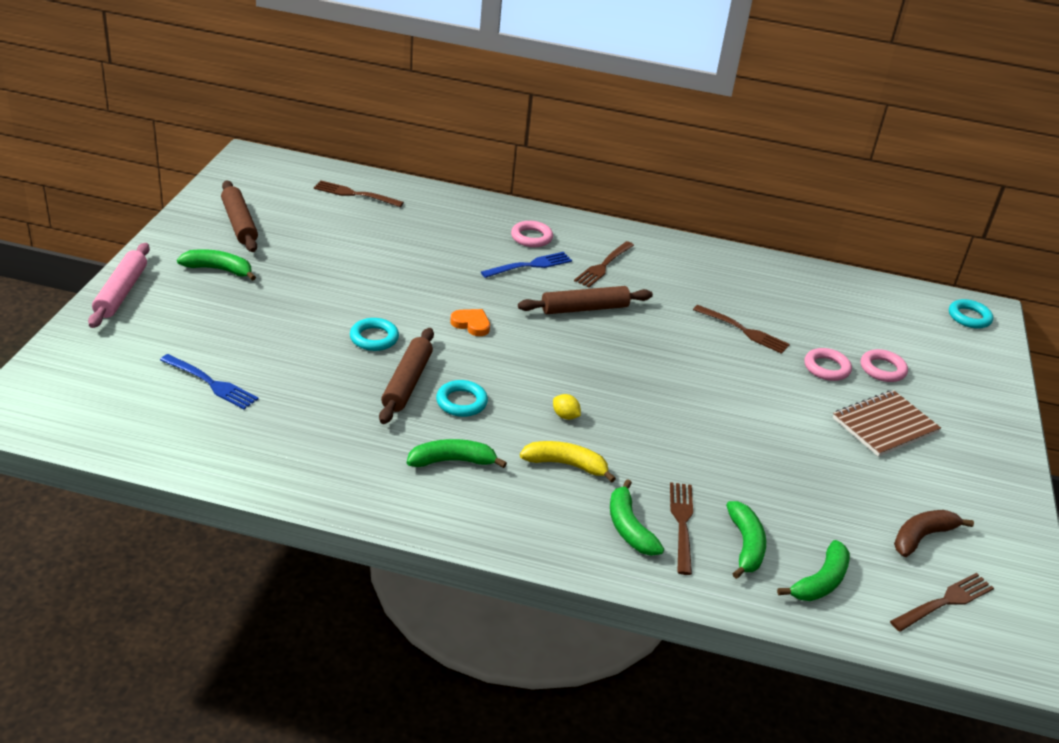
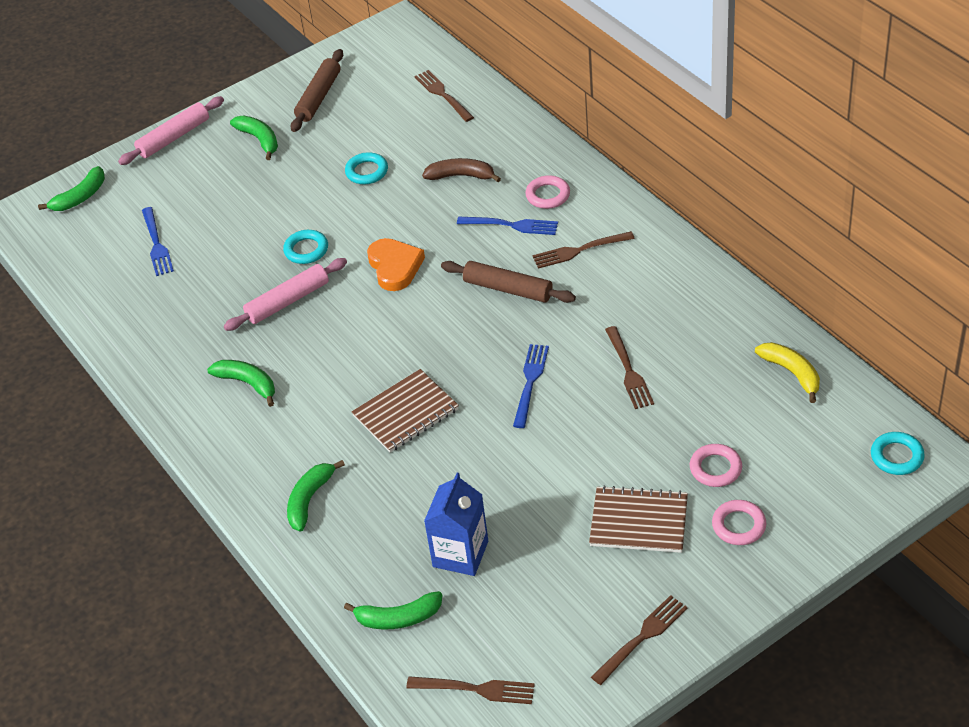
camera: 50 degrees right, 10 degrees up
brown rolling pin [379,328,434,424] -> pink rolling pin [224,258,347,331]
turquoise ring [436,380,488,417] -> turquoise ring moved to [345,152,388,184]
orange heart [450,309,490,336] -> orange heart [367,238,425,291], size x1.60
yellow banana [520,441,616,483] -> yellow banana moved to [755,342,820,403]
yellow lemon [553,394,581,420] -> none
brown fork [670,482,693,575] -> brown fork moved to [591,595,688,685]
green banana [726,501,766,579] -> green banana moved to [38,166,105,211]
pink ring [804,348,852,381] -> pink ring moved to [712,500,767,545]
brown banana [894,510,974,557] -> brown banana moved to [422,158,501,182]
none -> brown notebook [352,369,459,452]
none -> blue carton [424,473,488,576]
none -> blue fork [513,344,549,428]

